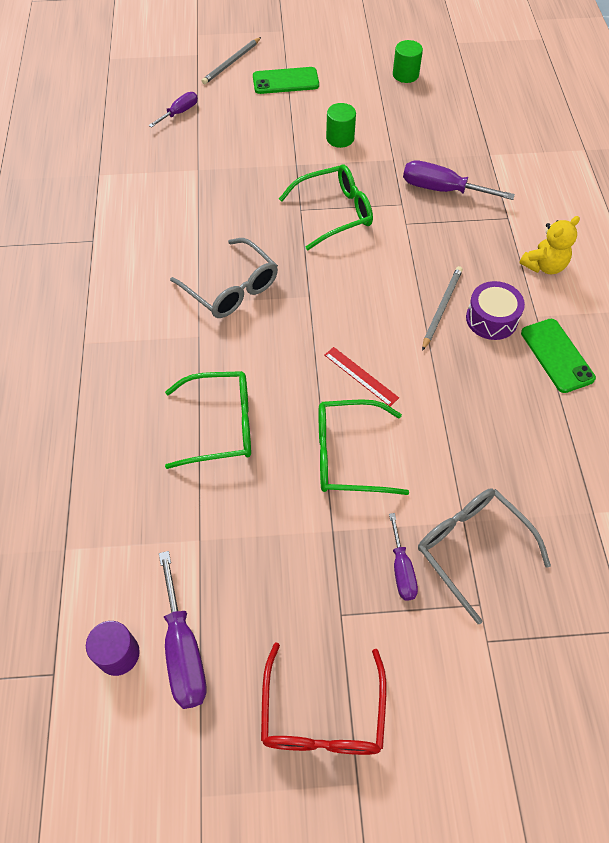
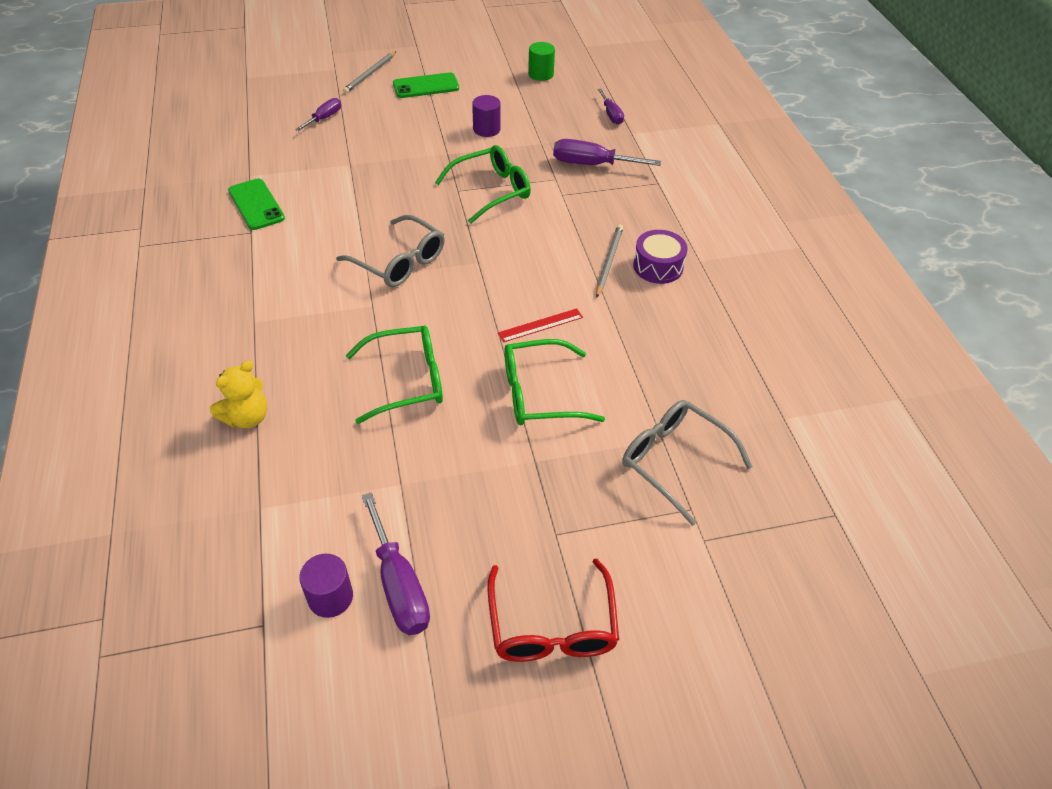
camera: 10 degrees left, 10 degrees down
red ruler [325,347,399,406] -> red ruler turned 60 degrees counterclockwise [498,308,583,342]
green cylinder [326,103,356,148] -> purple cylinder [472,95,501,137]
purple screwdriver [389,513,418,601] -> purple screwdriver moved to [597,89,624,125]
yellow teddy bear [519,216,580,274] -> yellow teddy bear moved to [210,360,267,428]
green phone [521,319,596,393] -> green phone moved to [228,179,285,230]

